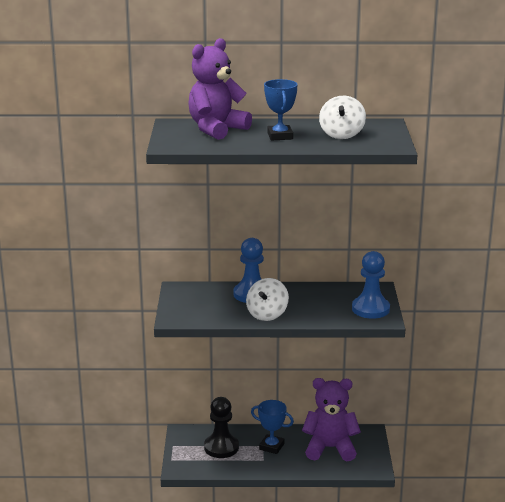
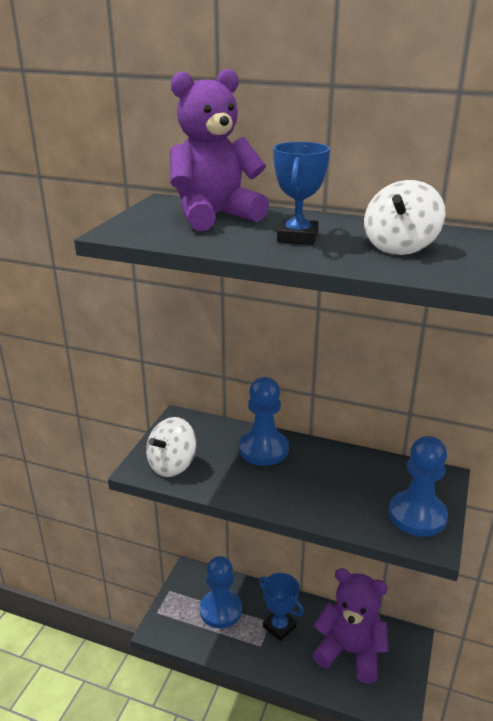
camera: 20 degrees right, 5 degrees up
black pawn [204,397,239,458] -> blue pawn [200,556,242,629]
white spinning top [246,278,289,321] -> white spinning top moved to [146,417,196,477]

